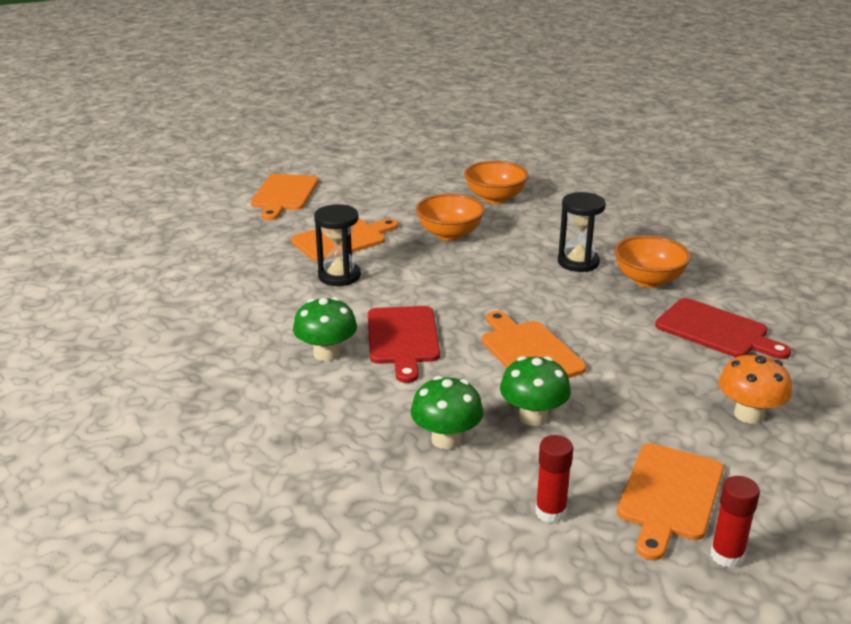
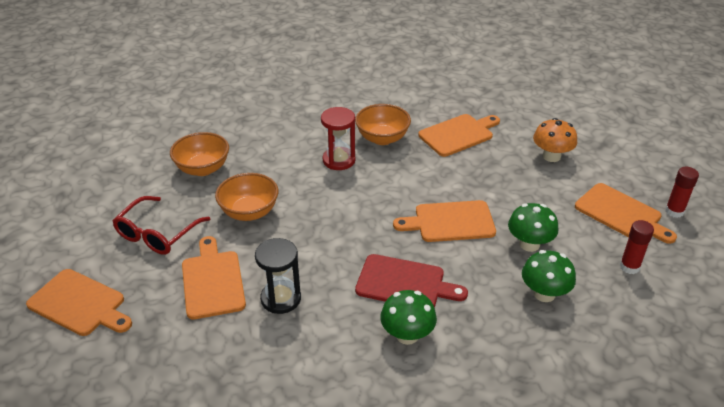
camera: 70 degrees left, 10 degrees up
black hourglass [558,192,606,272] -> red hourglass [321,107,356,170]
red cutting board [655,298,792,359] -> orange cutting board [418,114,500,157]
none -> red glasses [113,196,210,255]

